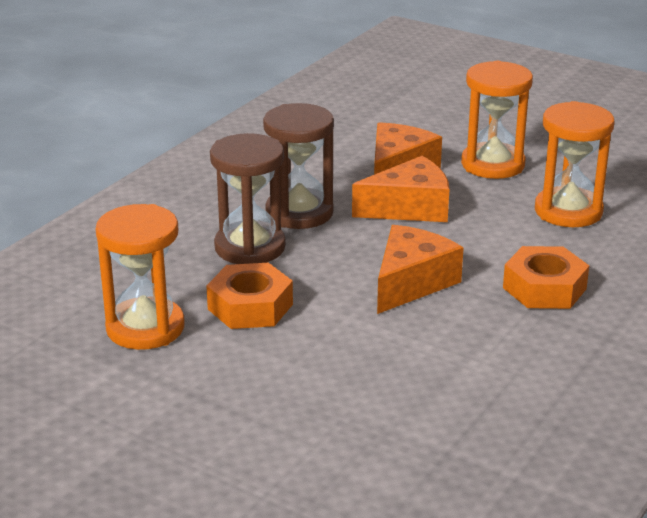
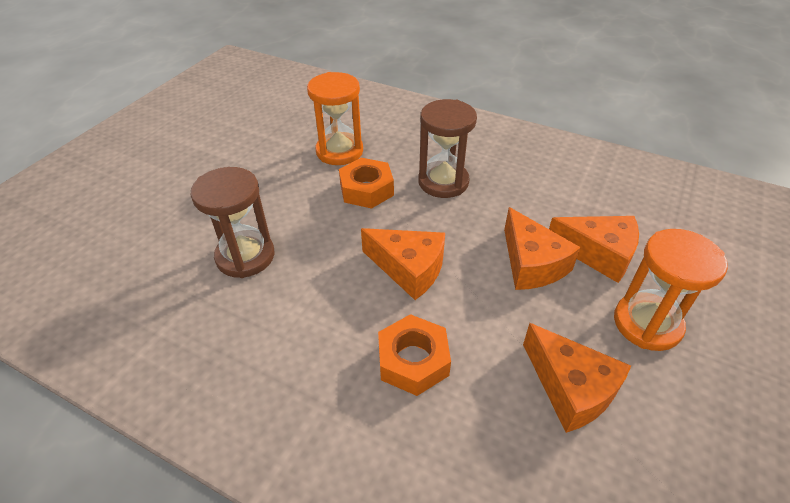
camera: 85 degrees right, 15 degrees up
brown hourglass [263,103,334,229] -> brown hourglass moved to [190,167,275,278]
orange hourglass [535,101,615,227] -> orange cheese [523,323,631,433]

